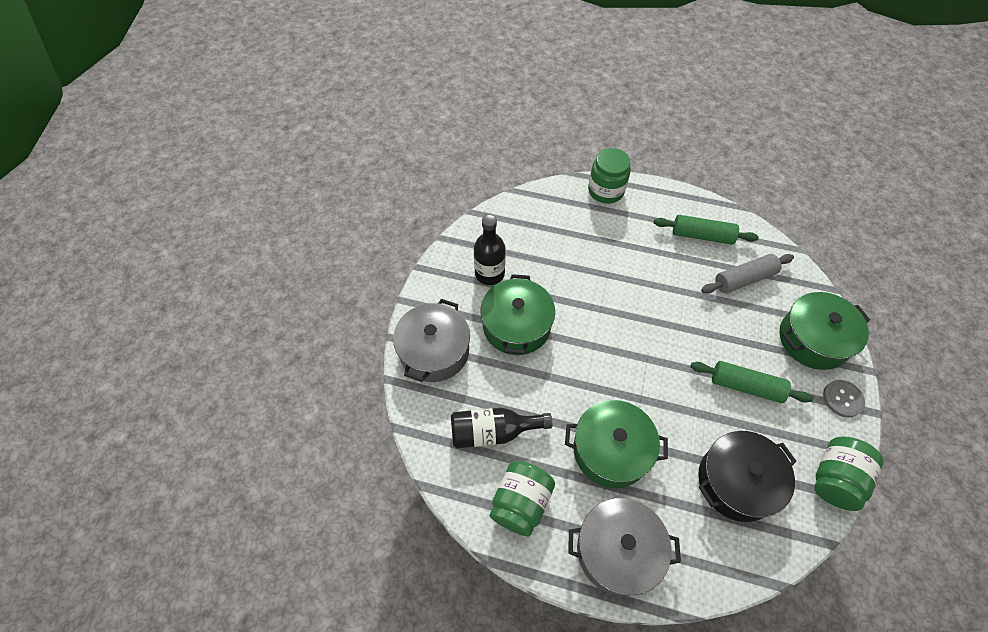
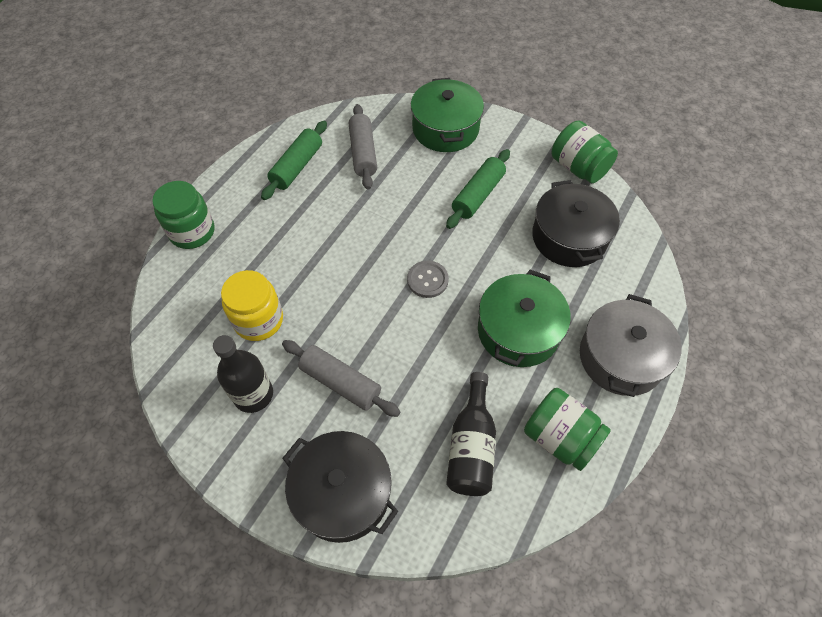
camera: 75 degrees left, 0 degrees up
grey pot [393,299,470,382] -> black pot [283,431,398,543]
green pot [481,274,555,355] -> grey rolling pin [282,340,400,417]
grey button [823,380,865,417] -> grey button moved to [407,261,449,298]
none -> yellow jar [221,270,283,341]

